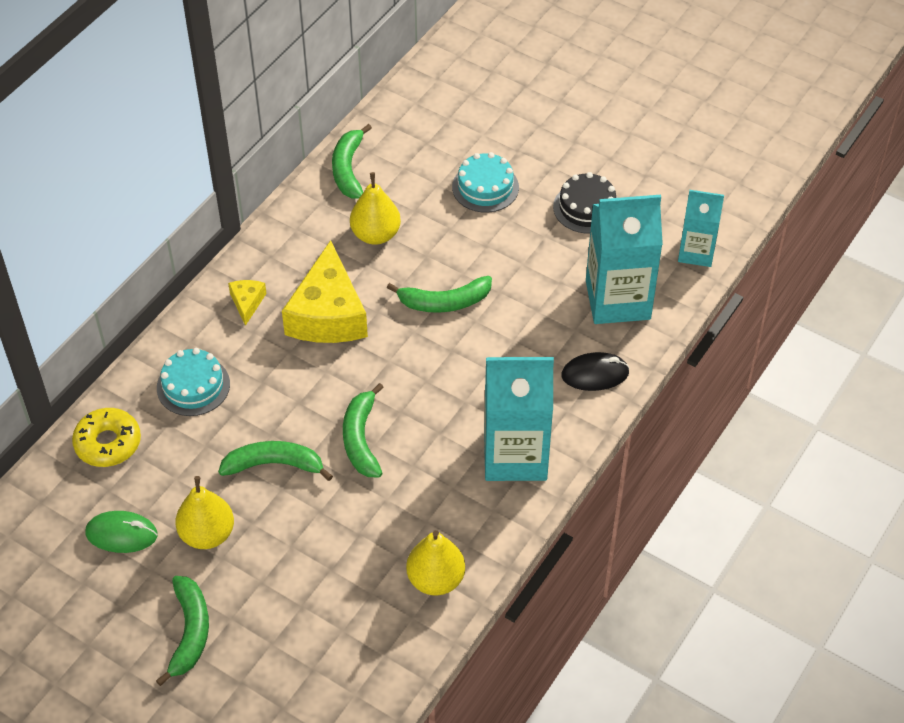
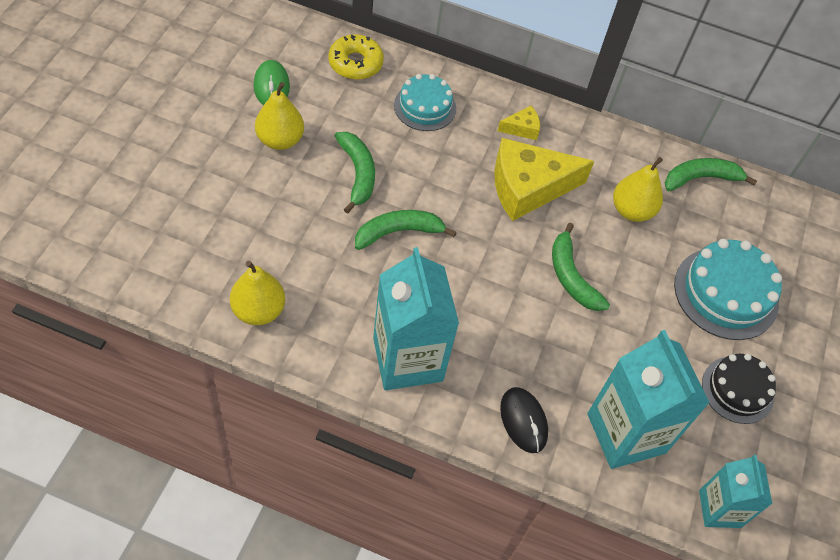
camera: 70 degrees right, 5 degrees up
green banana [156,576,209,686] -> none
turquoise cake [452,152,519,213] -> turquoise cake [674,239,782,340], size x1.54

